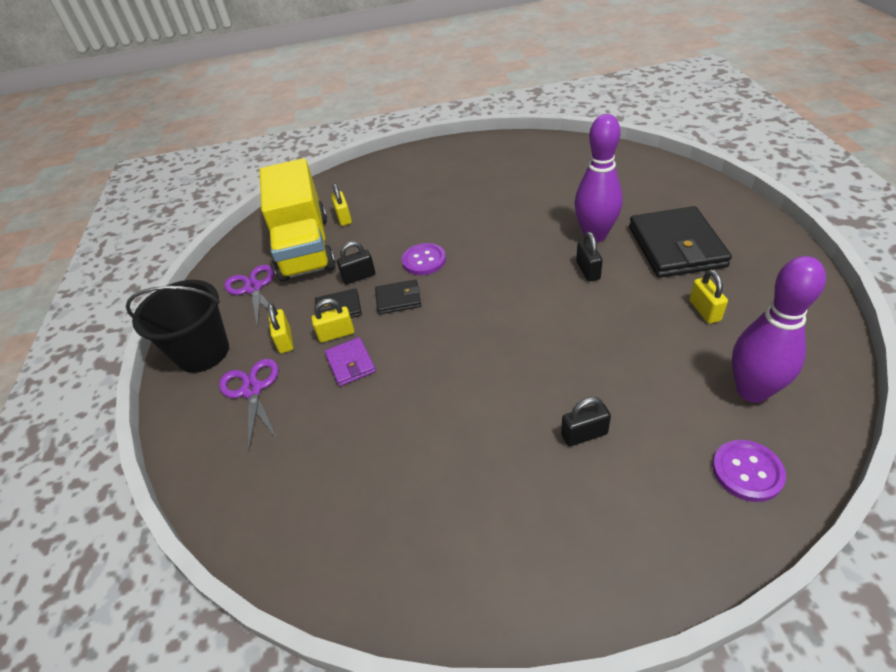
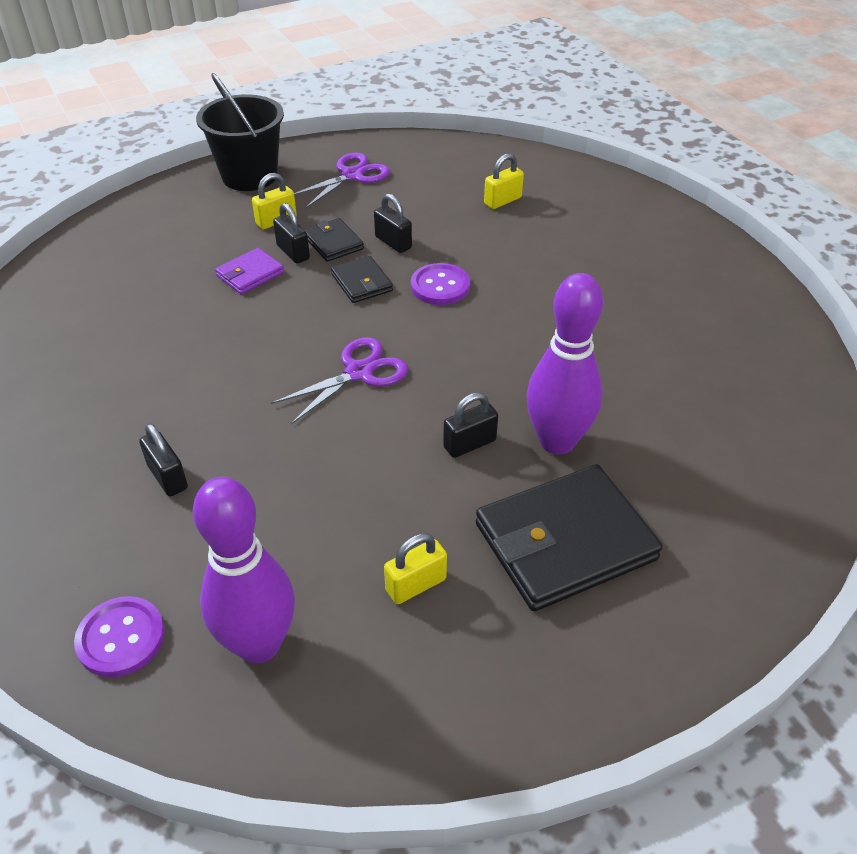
camera: 65 degrees right, 0 degrees up
purple scissors [219,359,279,451] -> purple scissors moved to [271,337,408,424]
yellow truck [259,158,336,282] -> none
yellow padlock [311,299,354,342] -> black padlock [273,203,310,264]

